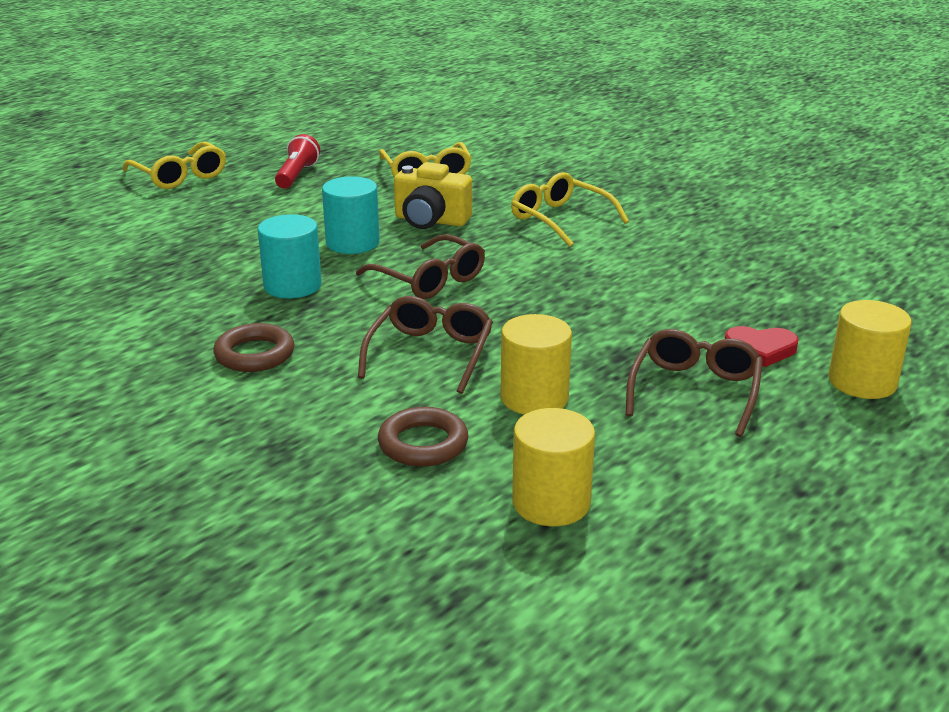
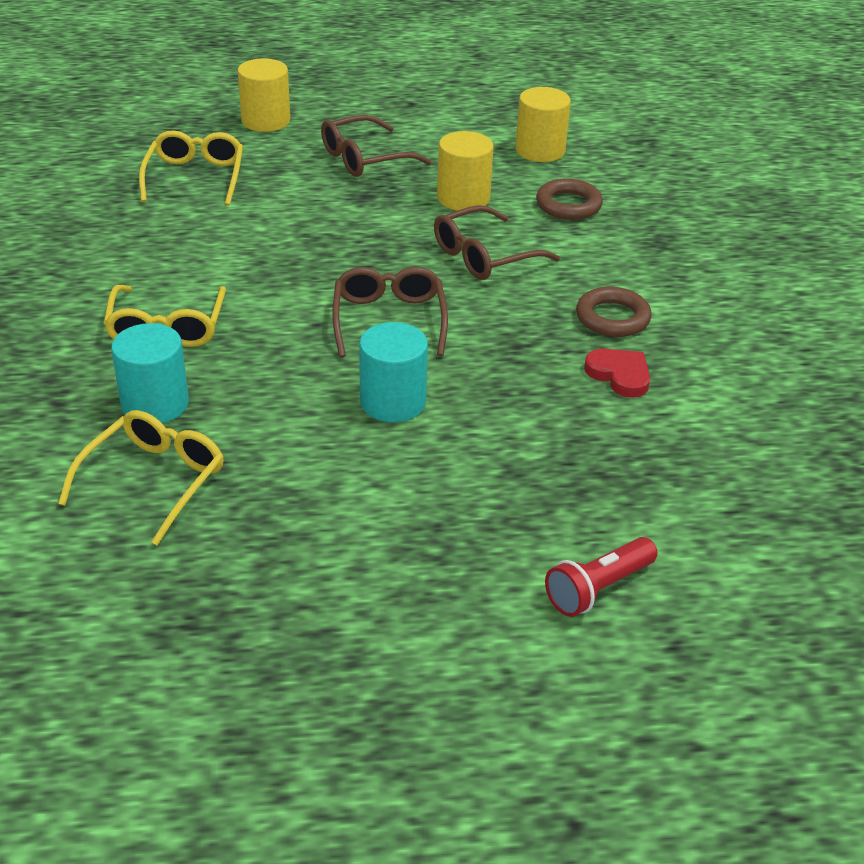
camera: 140 degrees left, 10 degrees up
yellow glasses [122,141,226,189] -> yellow glasses moved to [139,130,243,206]
turquoise cylinder [258,214,322,298] -> turquoise cylinder moved to [111,323,189,423]
red flashlight [275,134,320,189] -> red flashlight moved to [545,537,657,617]
yellow camera [394,162,472,229] -> none
red heart [725,326,799,367] -> red heart moved to [584,349,650,398]

